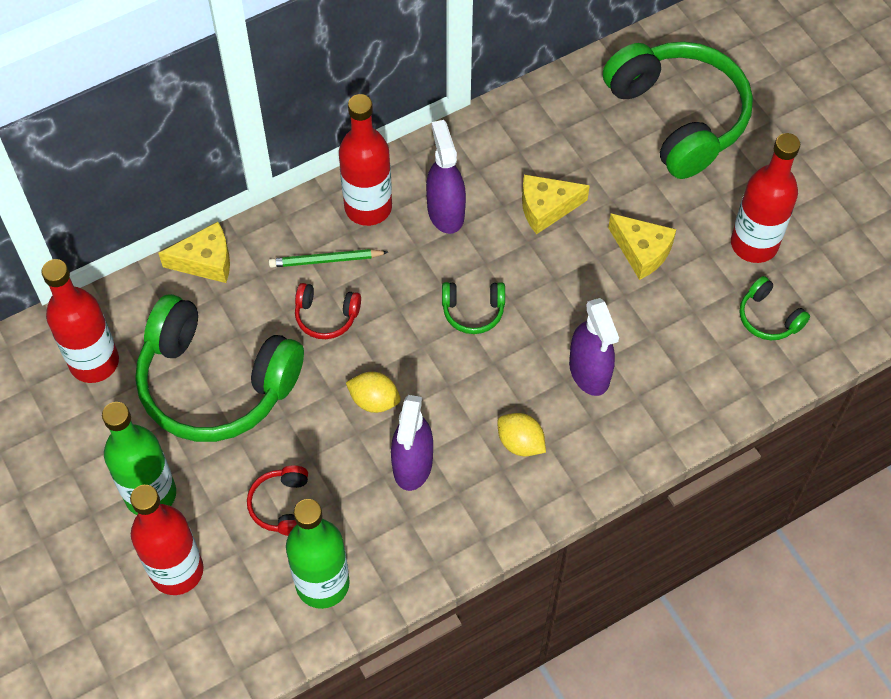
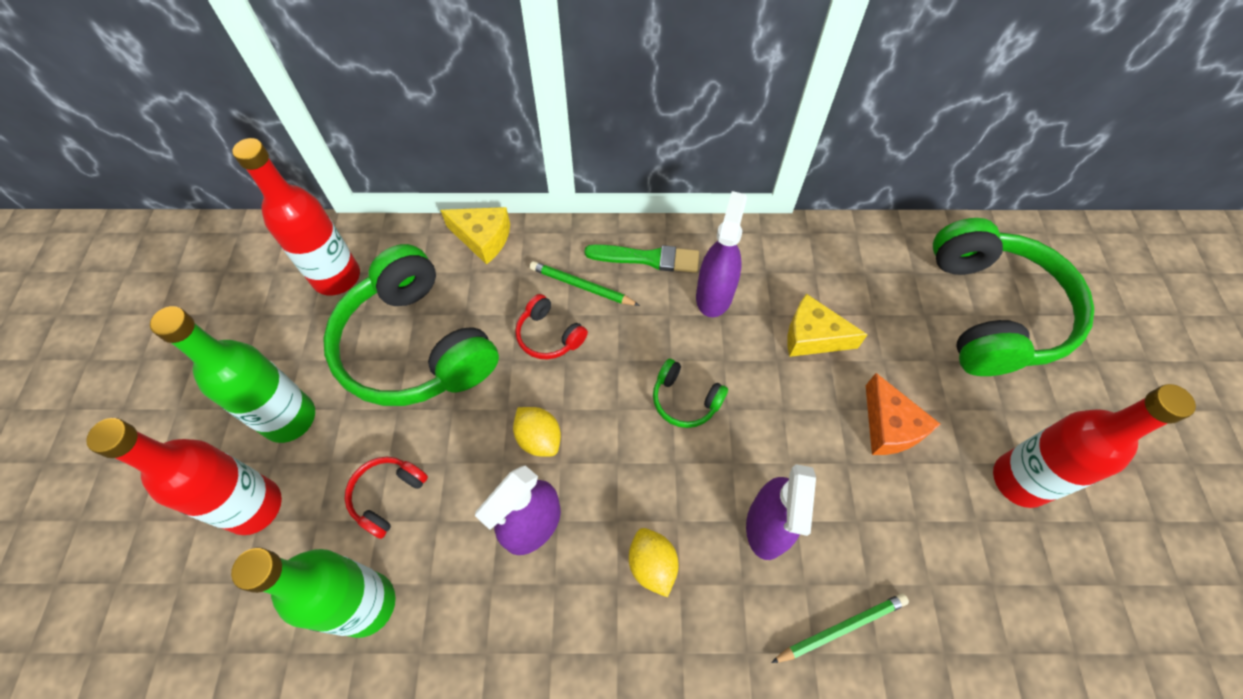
camera: 30 degrees right, 0 degrees up
red bottle [339,94,392,226] -> green brush [584,244,699,273]
yellow cheese [608,213,677,280] -> orange cheese [866,373,940,455]
green headphones [740,276,810,340] -> none
none -> green pencil [771,593,909,663]

